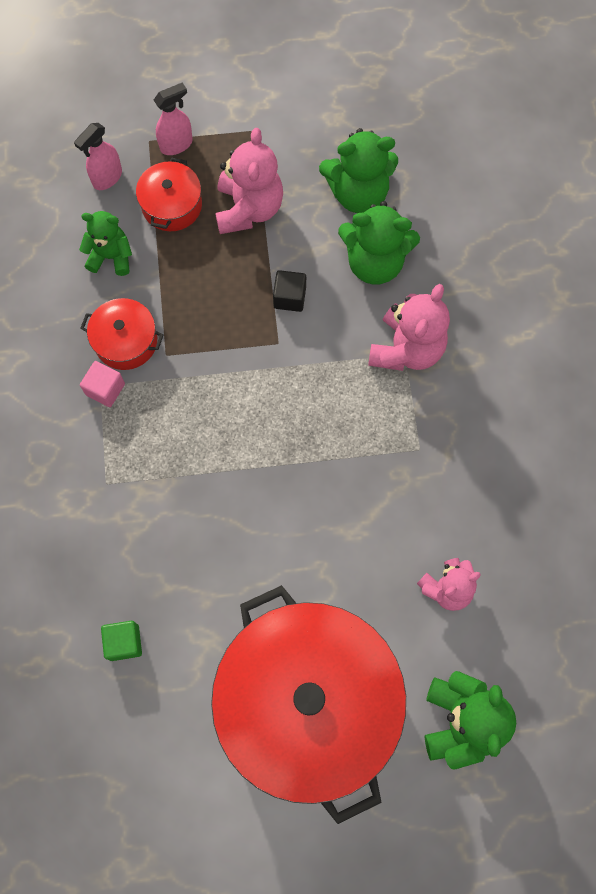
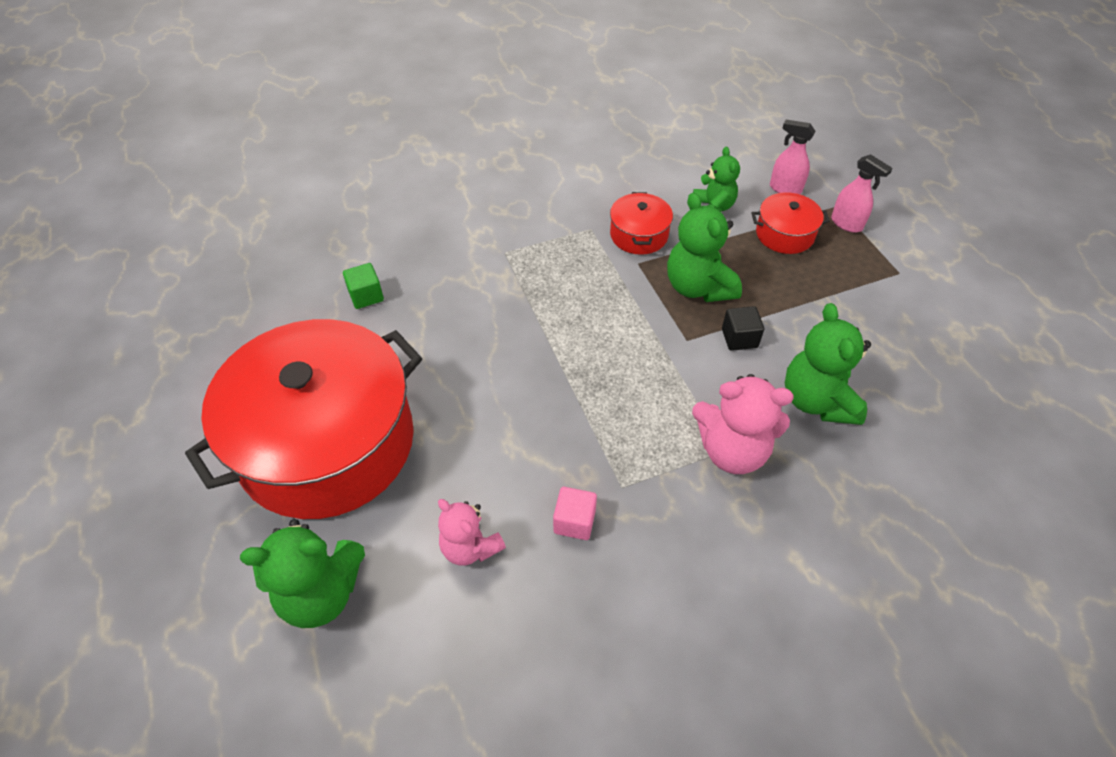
camera: 75 degrees right, 20 degrees down
pink cube [80,361,125,407] -> pink cube moved to [553,487,597,540]
pink teddy bear [215,128,283,234] -> none
green teddy bear [319,128,398,213] -> green teddy bear moved to [667,193,742,302]

